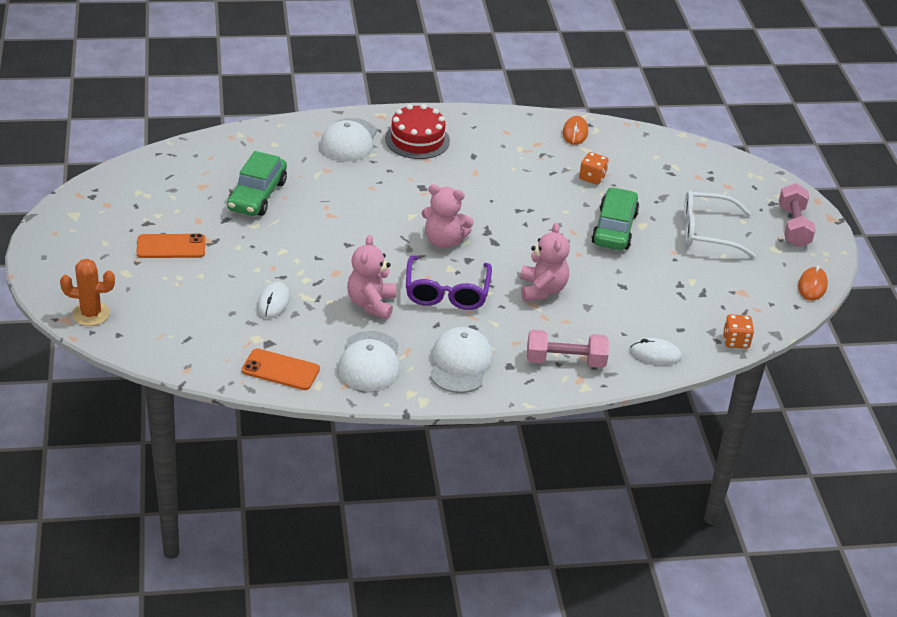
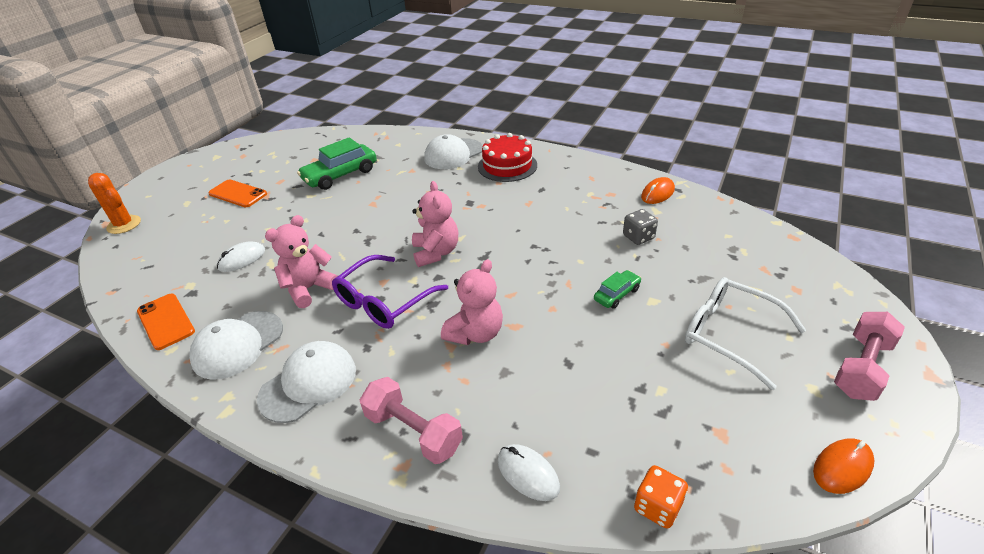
camera: 40 degrees right, 0 degrees up
pink teddy bear [422,184,474,248] -> pink teddy bear turned 150 degrees counterclockwise [412,181,458,267]
orange dice [579,152,609,185] -> grey dice [623,209,658,245]
green car [591,187,639,250] -> green car [594,270,641,309], size x0.53

